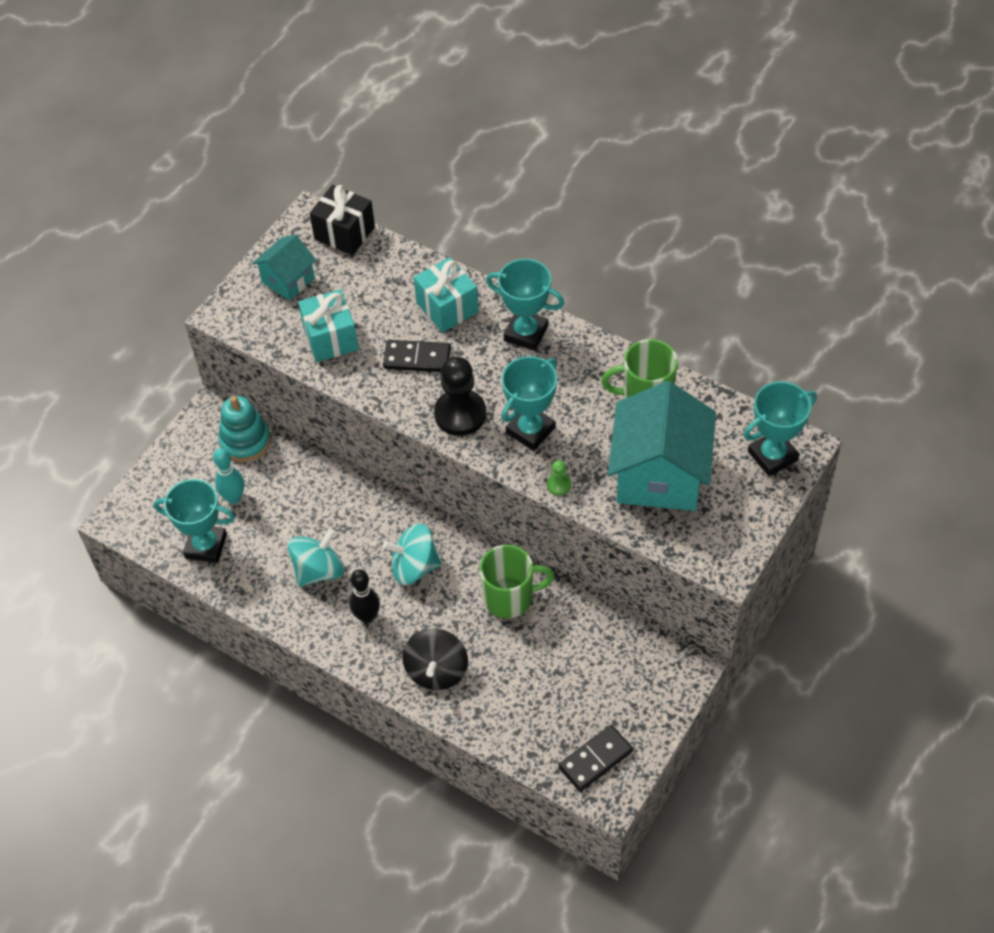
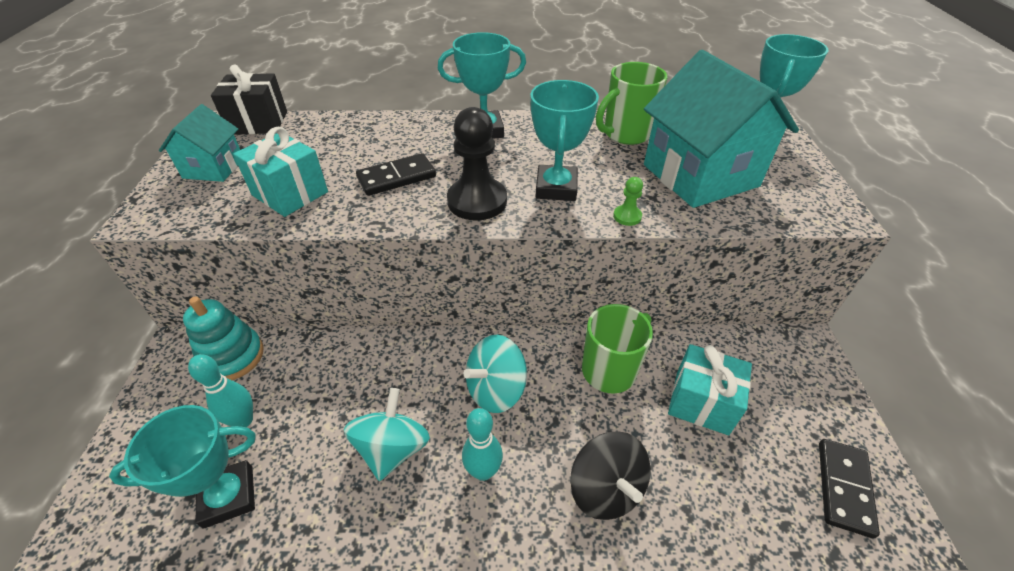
camera: 35 degrees left, 10 degrees down
black bowling pin [349,569,380,623] -> turquoise bowling pin [462,408,503,481]
turquoise gift [413,257,479,333] -> turquoise gift moved to [668,344,752,435]

